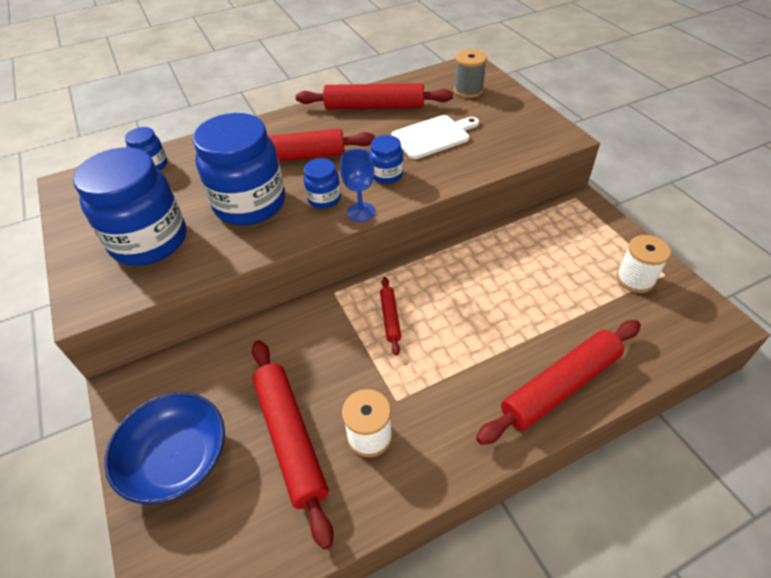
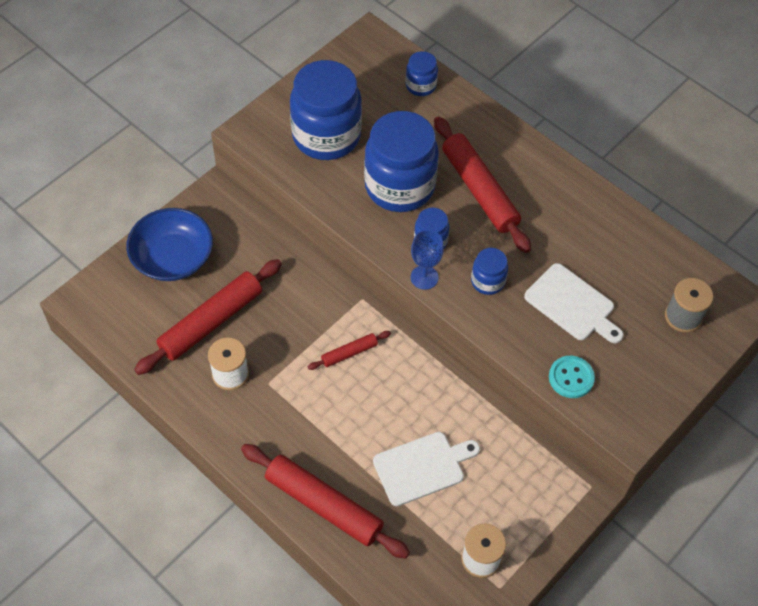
camera: 65 degrees right, 10 degrees up
red rolling pin [296,83,453,109] -> none
none -> white cutting board [373,432,480,506]
none -> turquoise button [549,356,595,398]

